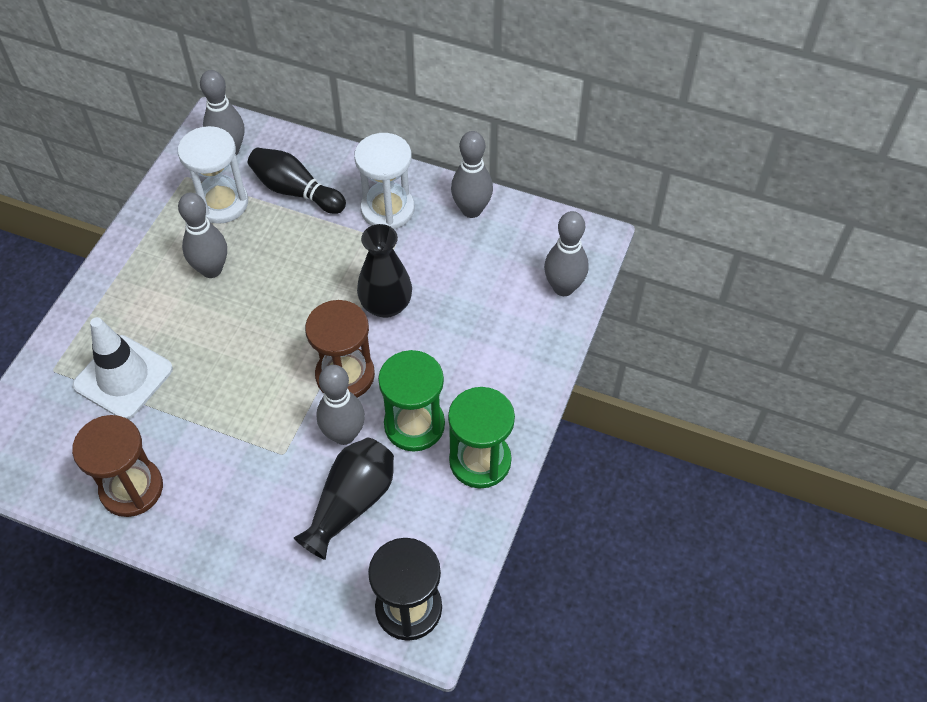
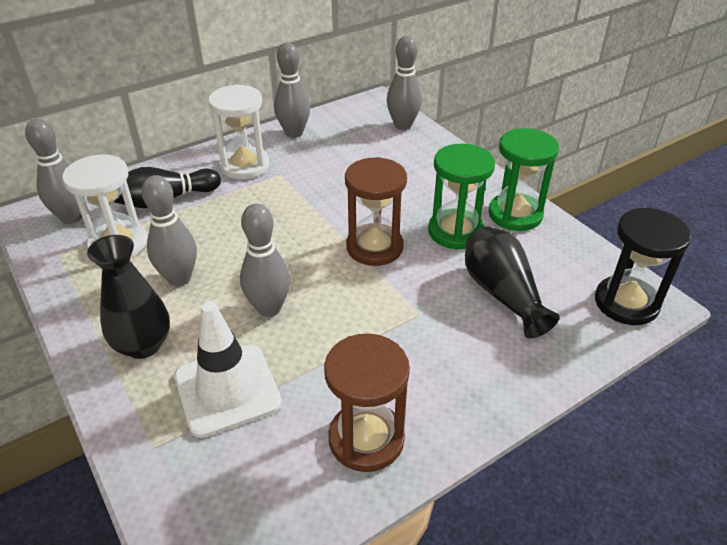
camera: 55 degrees left, 15 degrees down
grey bowling pin [316,365,365,445] -> grey bowling pin moved to [240,204,291,317]
black vase [357,224,412,318] -> black vase moved to [87,235,170,359]

